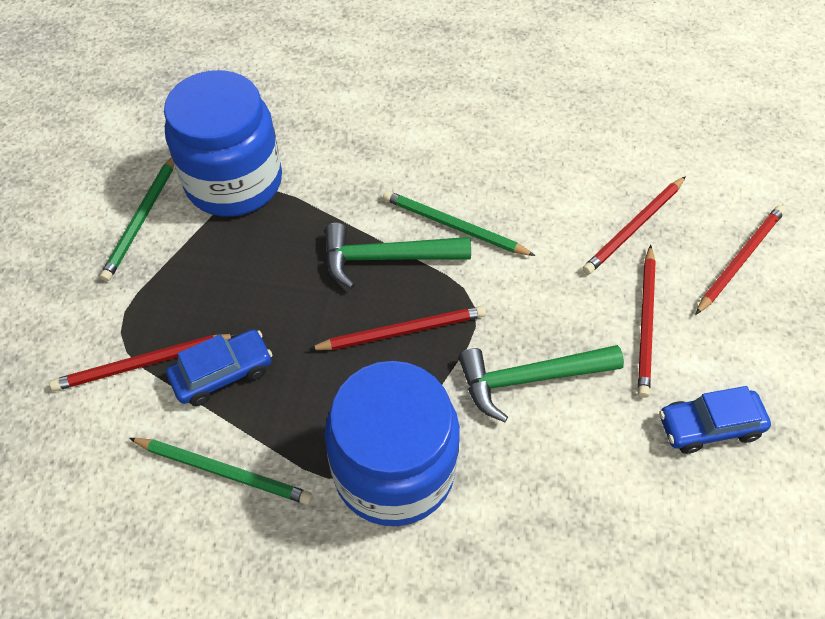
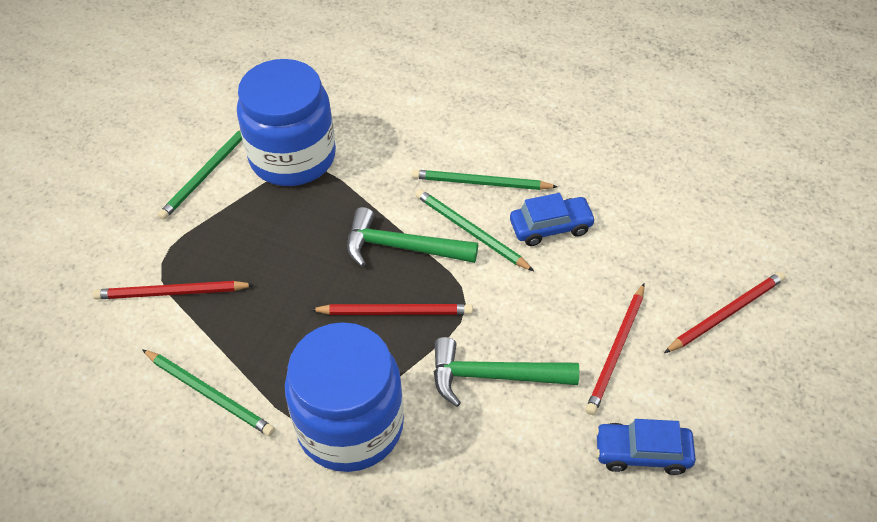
camera: 15 degrees right, 5 degrees down
blue car [166,330,272,406] -> blue car moved to [510,193,596,246]
red pencil [583,176,686,274] -> none
none -> green pencil [412,169,558,190]

